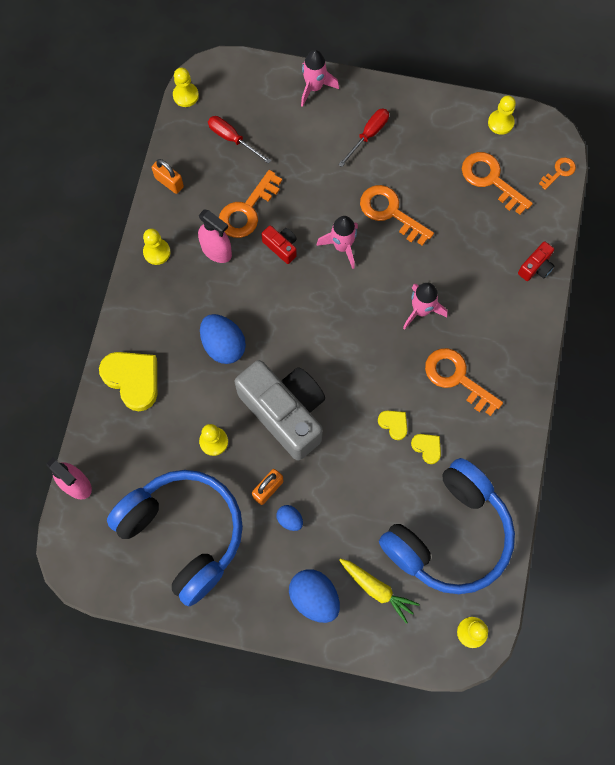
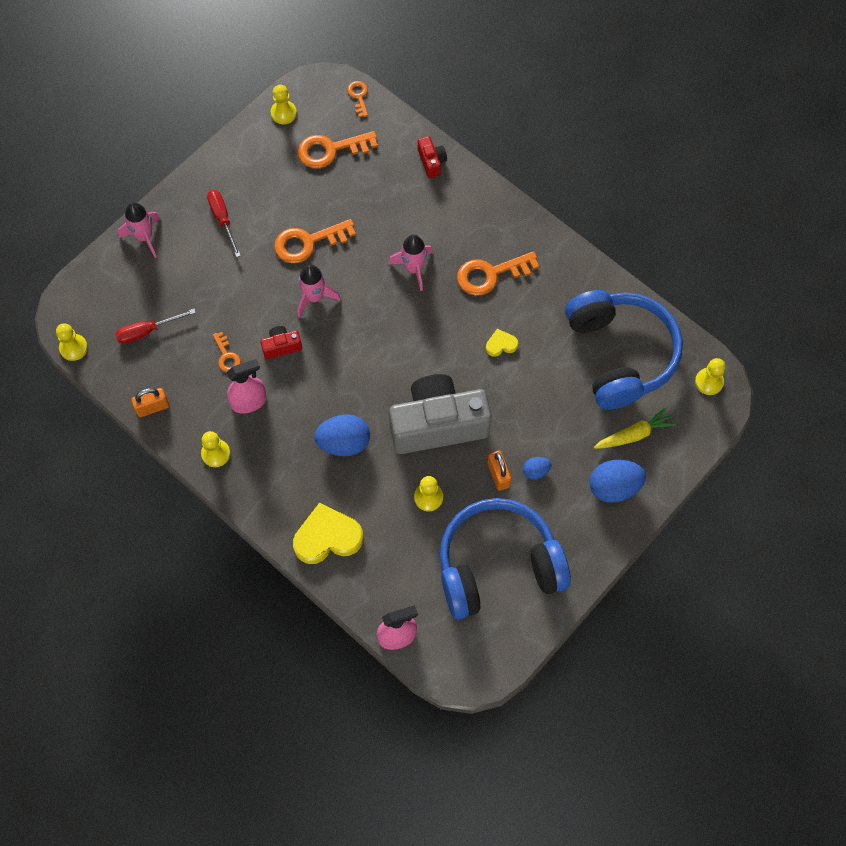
camera: 60 degrees left, 5 degrees down
orange key [219,170,282,238] -> orange key [213,332,241,372], size x0.54
yellow heart [411,434,441,464] -> none

